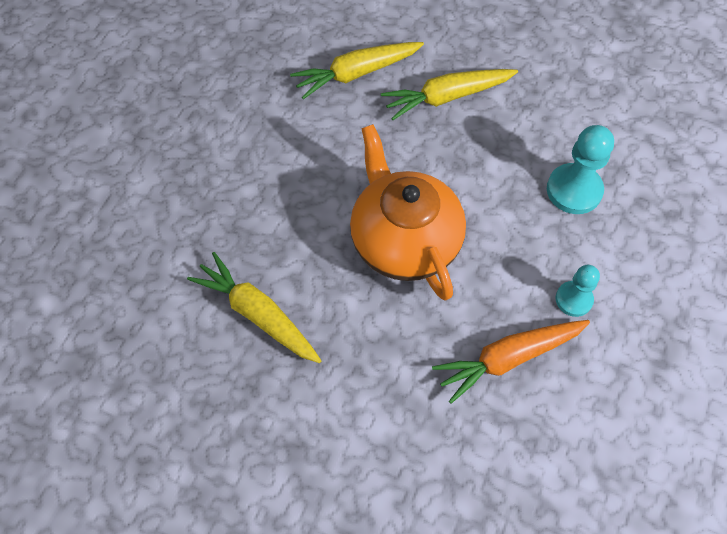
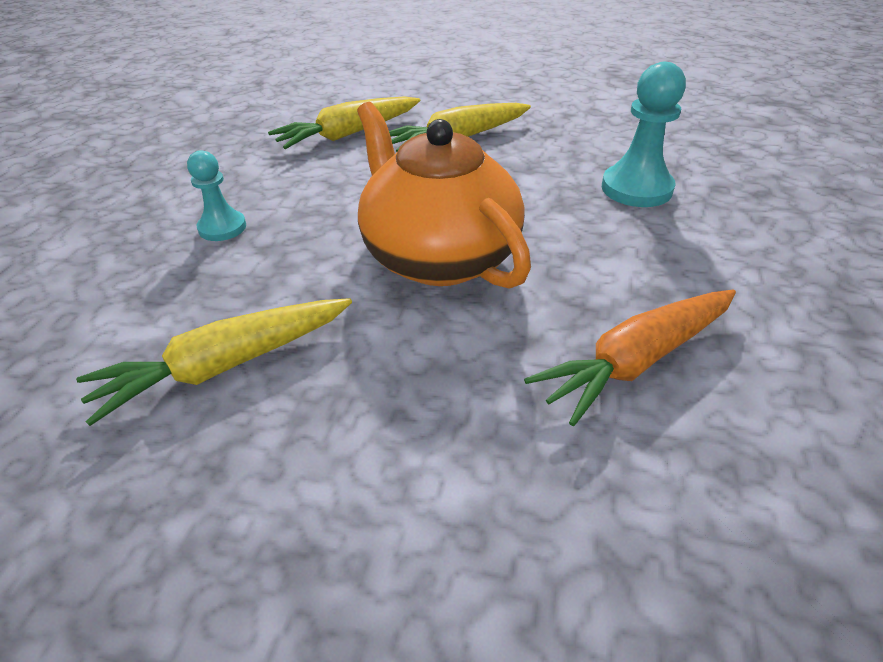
camera: 10 degrees left, 20 degrees down
yellow carrot [187,252,322,363] -> yellow carrot turned 60 degrees counterclockwise [76,298,352,426]
turquoise pawn [556,265,600,317] -> turquoise pawn moved to [187,150,246,241]

